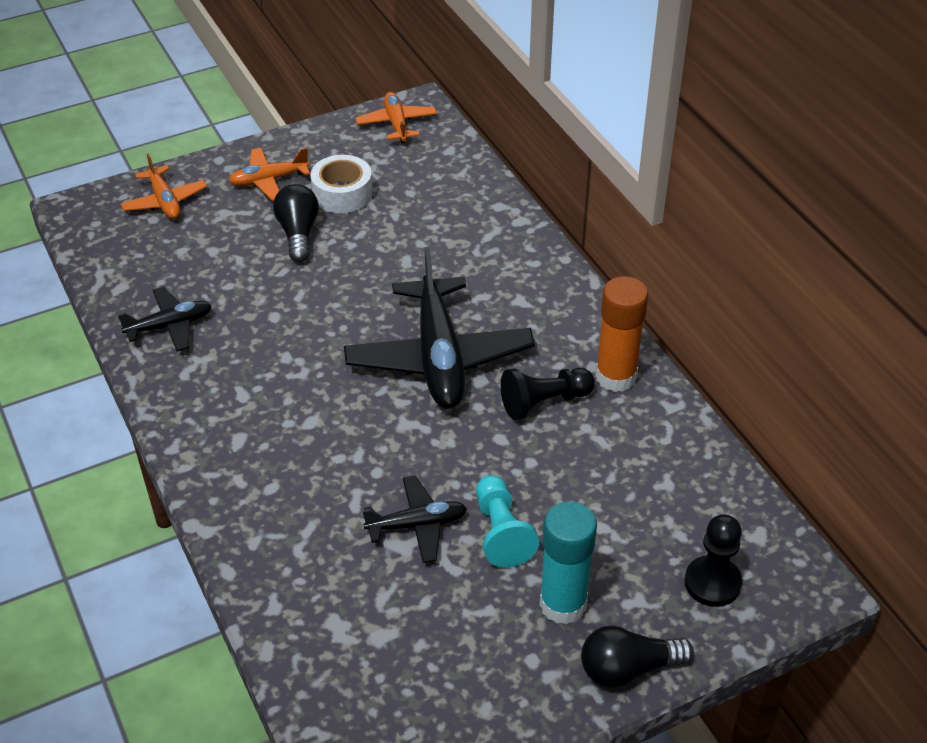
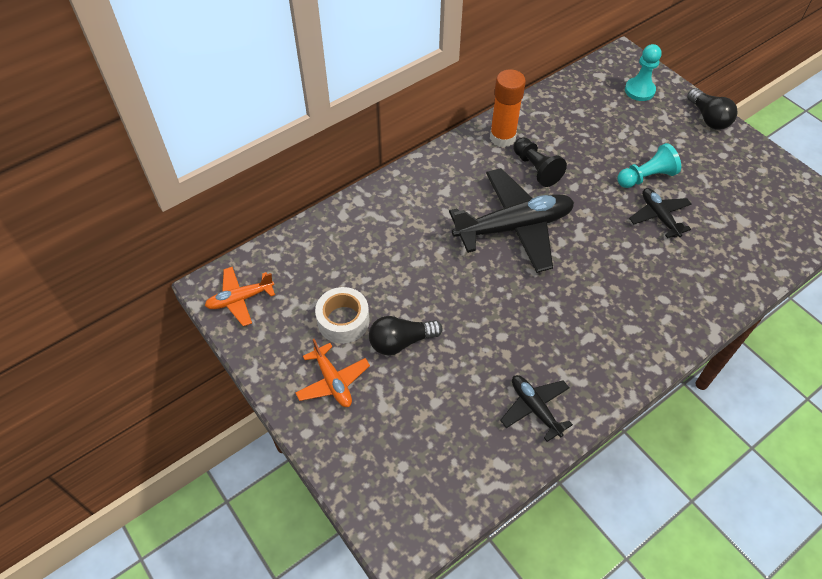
camera: 100 degrees left, 10 degrees up
orange plane [121,153,207,219] -> none
turquoise glue stick [540,502,597,624] -> none
black pawn [685,514,742,607] -> turquoise pawn [625,44,662,101]

